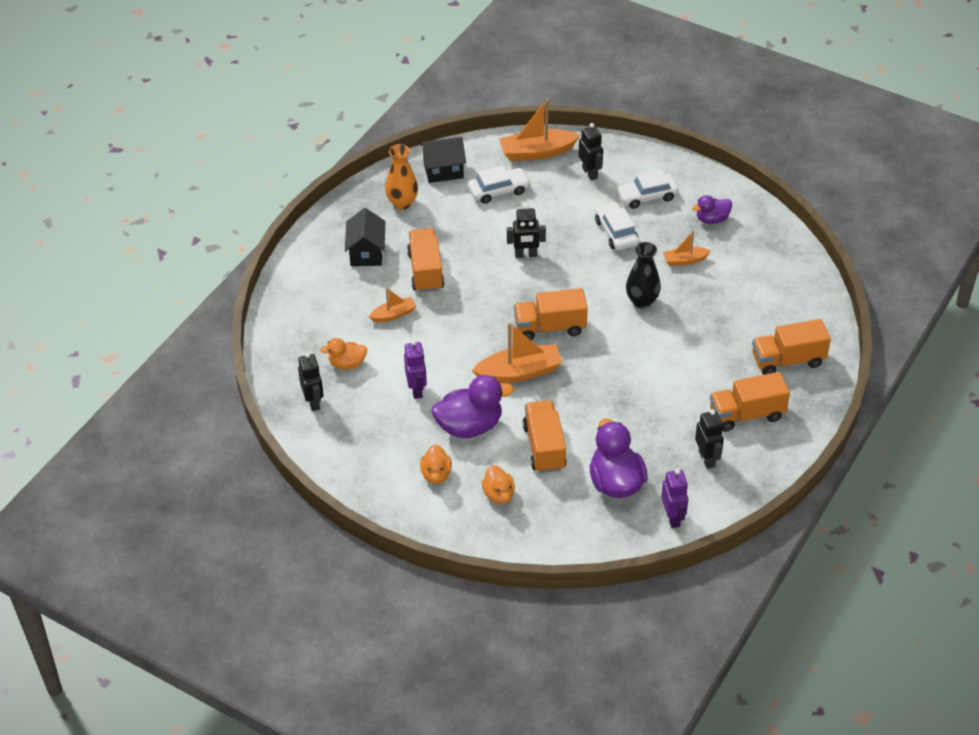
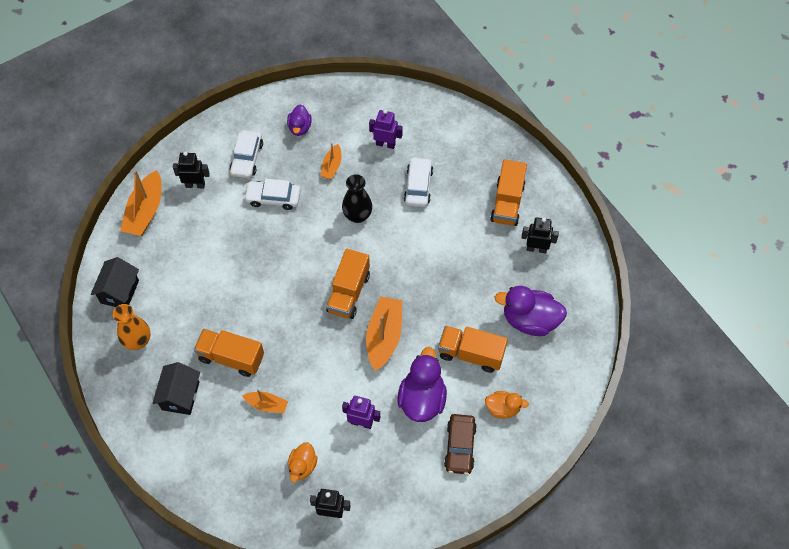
camera: 65 degrees left, 15 degrees up
black house [345,208,386,266] -> black house turned 75 degrees clockwise [152,362,200,415]
orange boat [369,287,416,322] -> orange boat turned 105 degrees clockwise [242,389,288,413]
orange duck [420,444,452,484] -> brown car [444,414,477,475]
white car [468,165,530,204] -> white car moved to [404,157,433,207]
black robot [507,204,546,258] -> none
purple robot [661,469,688,528] -> purple robot moved to [369,109,403,149]
orange truck [752,319,831,375] -> none

